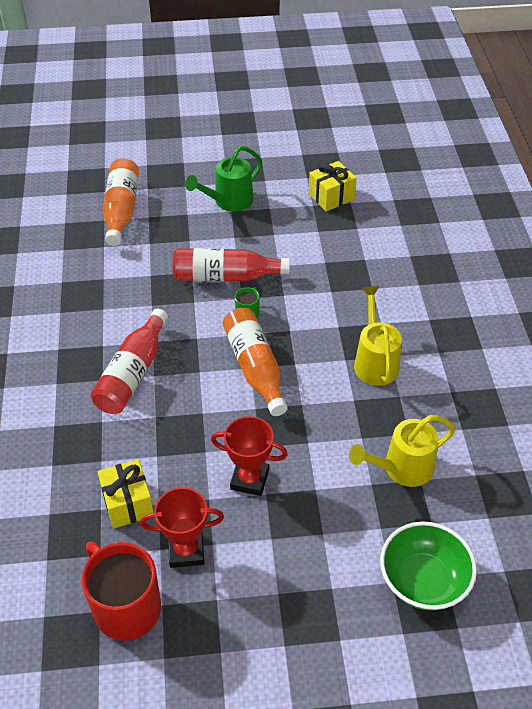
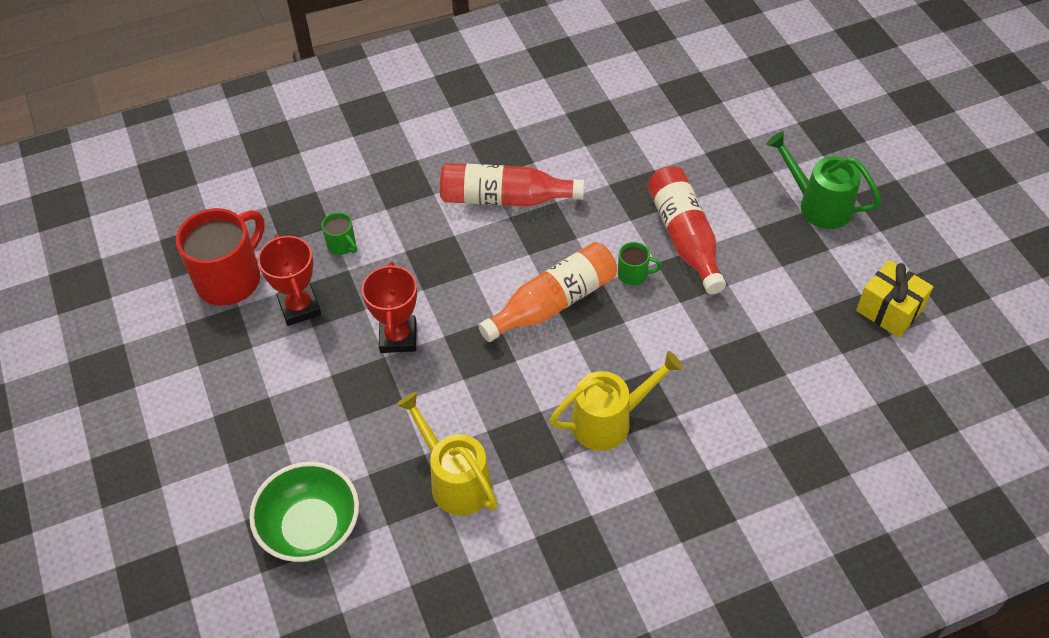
camera: 75 degrees right, 5 degrees up
yellow gift [98,459,153,529] -> green mug [322,212,357,255]
orange bottle [103,158,139,246] -> none

